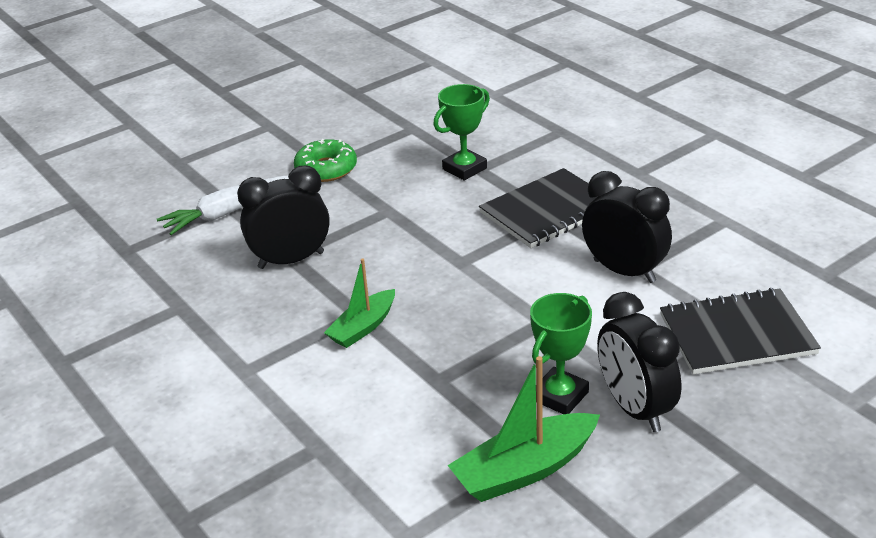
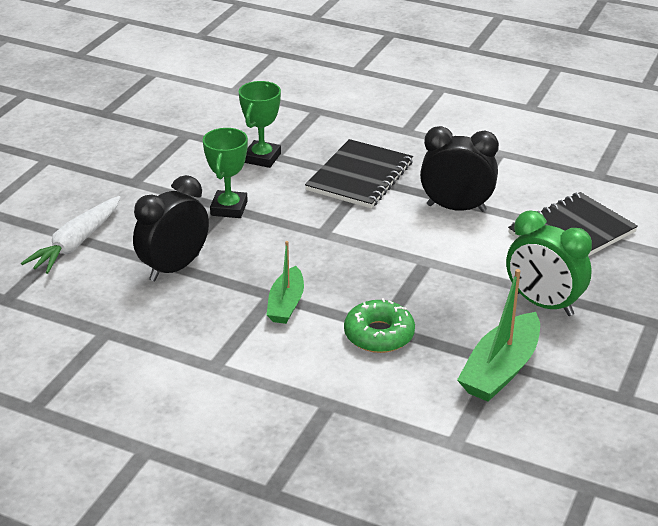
camera: 30 degrees left, 0 degrees up
green donut [294,139,357,182] -> green donut moved to [344,298,415,353]
green trophy [530,293,592,414] -> green trophy moved to [203,128,248,218]
black clock [597,292,681,432] -> green clock [506,210,592,316]

